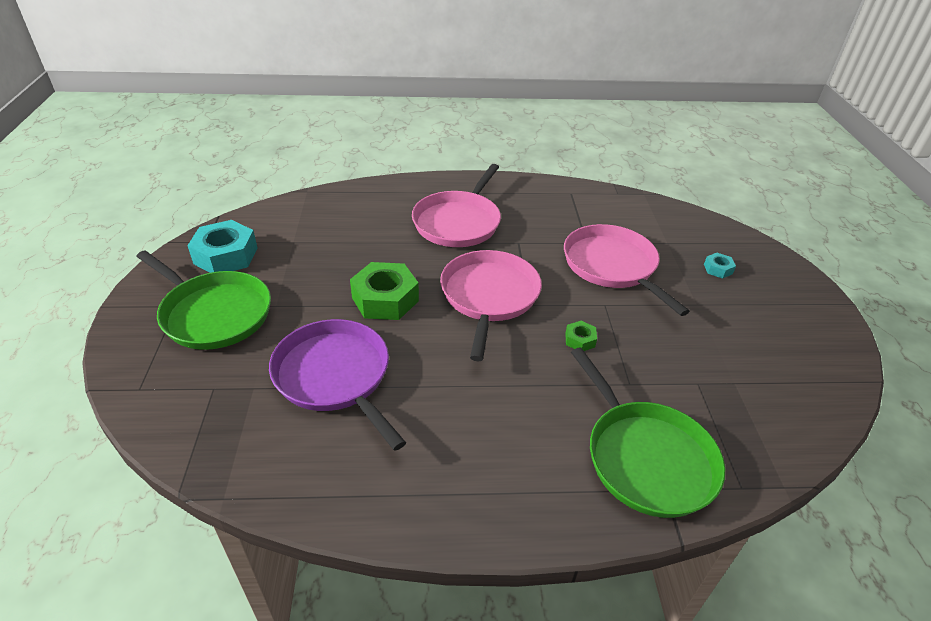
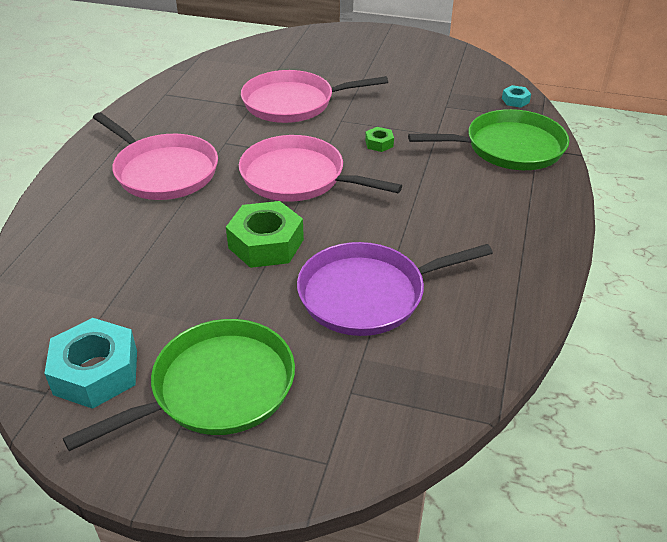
camera: 70 degrees left, 0 degrees up
turquoise nut [704,253,736,279] -> turquoise nut moved to [502,85,531,108]

